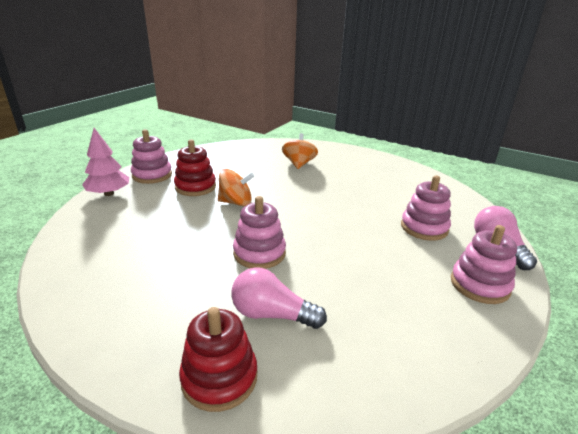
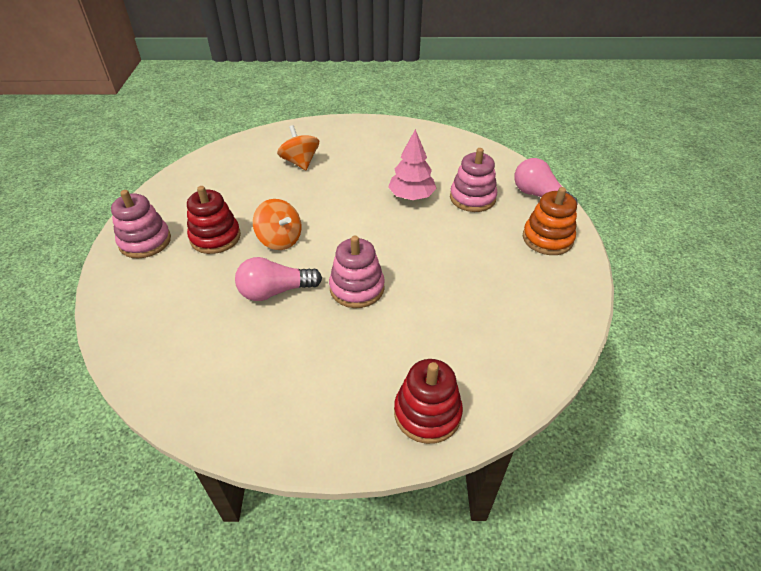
camera: 30 degrees left, 15 degrees up
pink tree [82,128,129,196] -> pink tree moved to [388,129,437,200]
orange spinning top [218,169,254,206] -> orange spinning top turned 75 degrees clockwise [253,199,301,250]
pink light bulb [231,267,327,329] -> pink light bulb moved to [235,257,322,301]
pink stacking toy [451,225,517,304] -> orange stacking toy [523,187,577,255]

